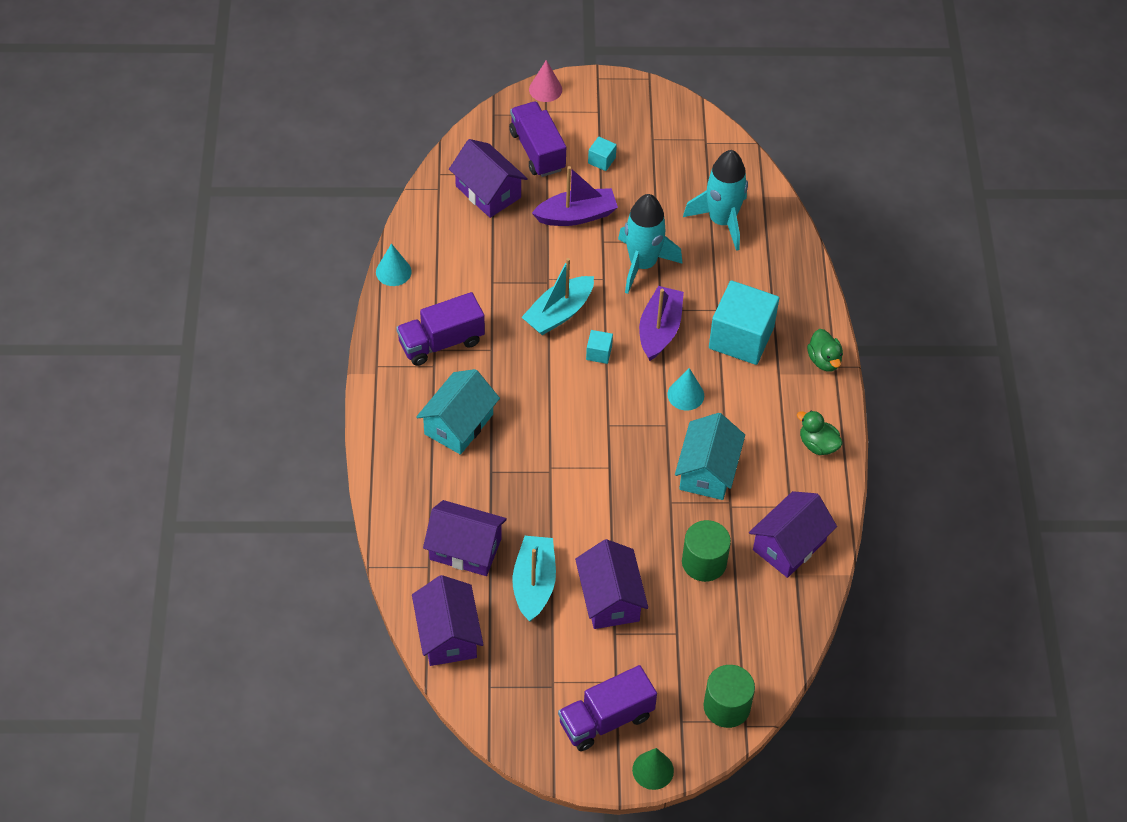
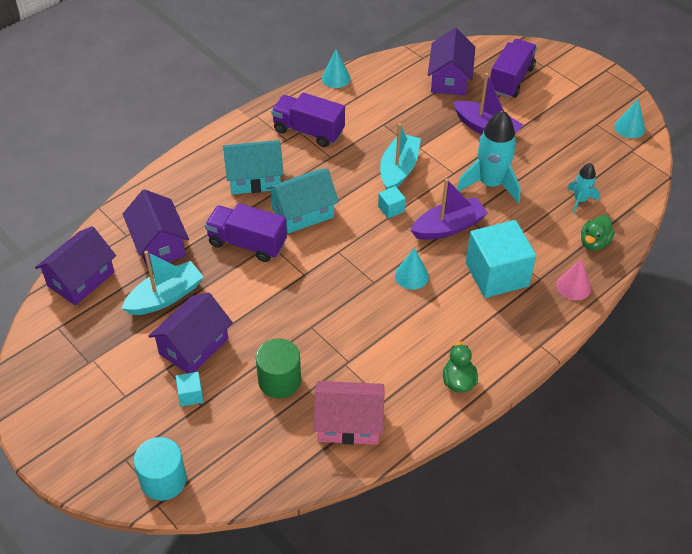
camera: 50 degrees right, 5 degrees down
turquoise boat [522,258,594,335] -> turquoise boat turned 105 degrees clockwise [380,123,421,189]
pink cone [529,60,562,102] -> pink cone moved to [556,259,591,300]
purple truck [558,665,657,751] -> purple truck moved to [205,203,287,262]
turquoise cube [588,137,617,171] -> turquoise cube moved to [176,372,204,407]
green cone [632,748,674,790] -> none
turquoise house [675,413,745,500] -> turquoise house moved to [266,168,339,234]
turquoise rocket [683,150,748,251] -> turquoise rocket [567,163,600,213], size x0.53
green cylinder [703,665,755,728] -> turquoise cylinder [134,437,187,501]
purple house [749,491,837,578] -> pink house [313,381,385,445]
green duck [807,329,843,372] -> green duck moved to [581,215,615,250]
none -> turquoise cone [615,99,645,138]

